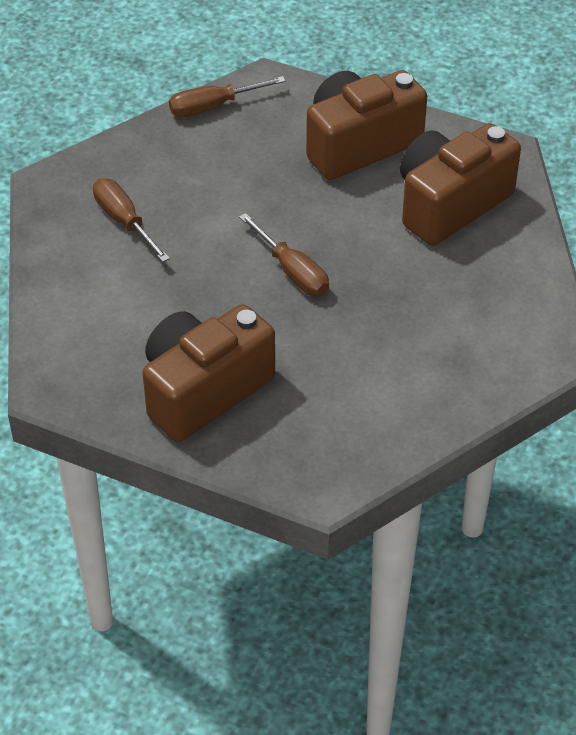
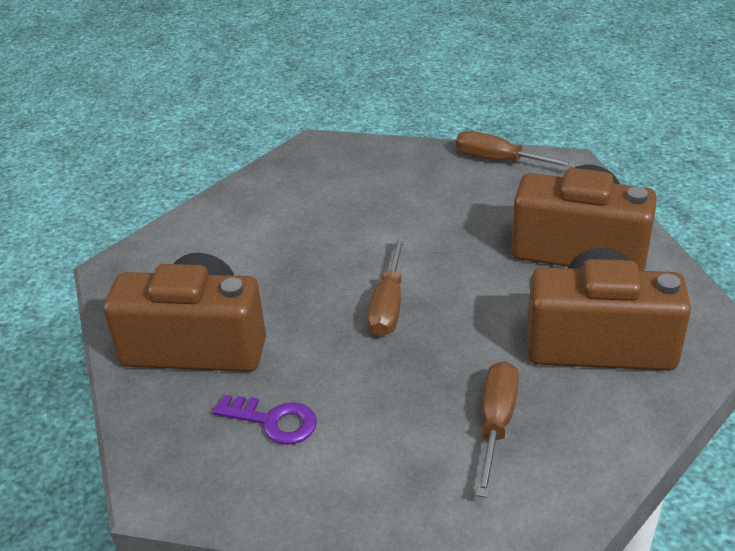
camera: 50 degrees right, 10 degrees down
brown screwdriver [93,178,170,262] -> brown screwdriver moved to [476,361,519,498]
none -> purple key [213,395,317,445]

